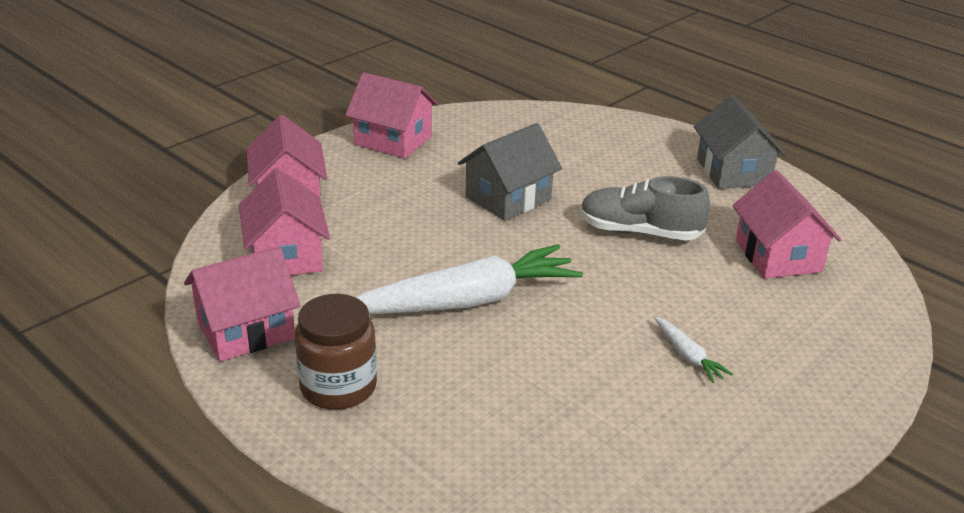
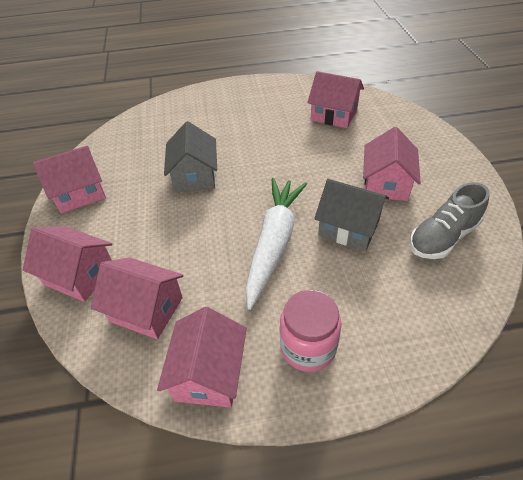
camera: 50 degrees left, 15 degrees up
brown jar [295,294,377,410] -> pink jar [280,290,342,372]
grey shoe [580,176,711,241] -> grey shoe moved to [410,182,489,259]
white carrot [655,317,733,383] -> pink house [363,127,421,201]
grey house [694,95,787,189] -> grey house moved to [314,179,389,251]

